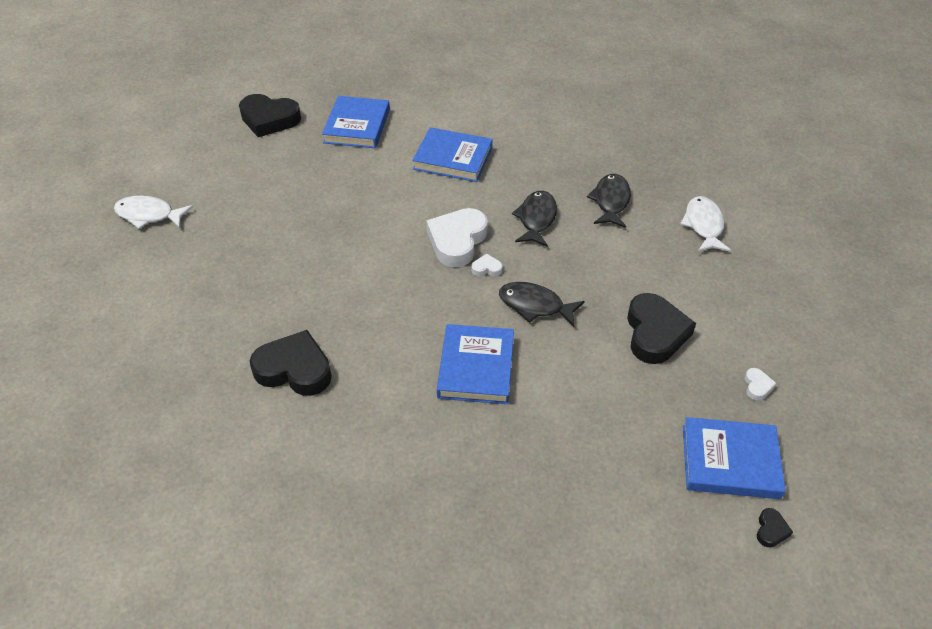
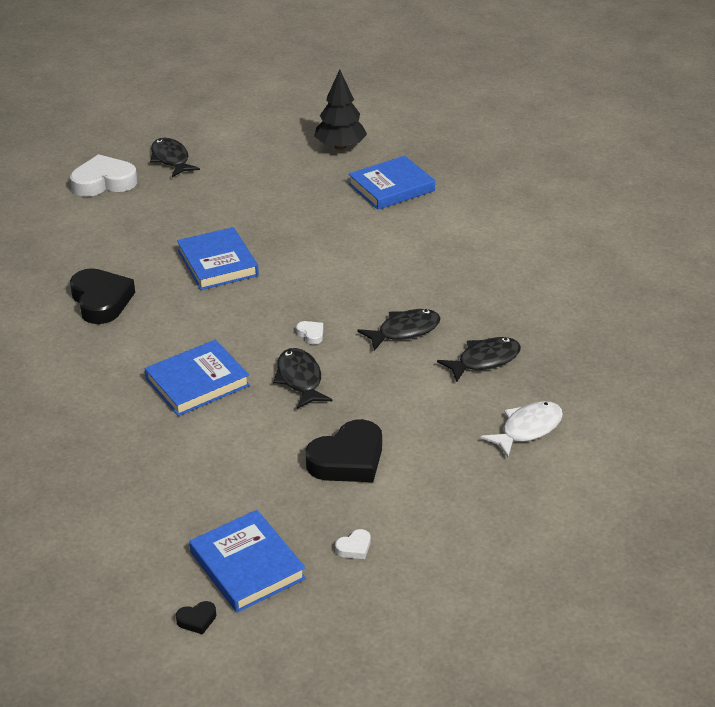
camera: 50 degrees right, 10 degrees down
white fish [114,196,193,229] -> black fish [150,138,200,177]
black heart [239,94,301,137] -> black tree [314,70,367,150]
blue book [412,127,493,182] -> blue book moved to [177,227,259,290]
white heart [426,208,488,267] -> white heart moved to [70,154,137,197]

